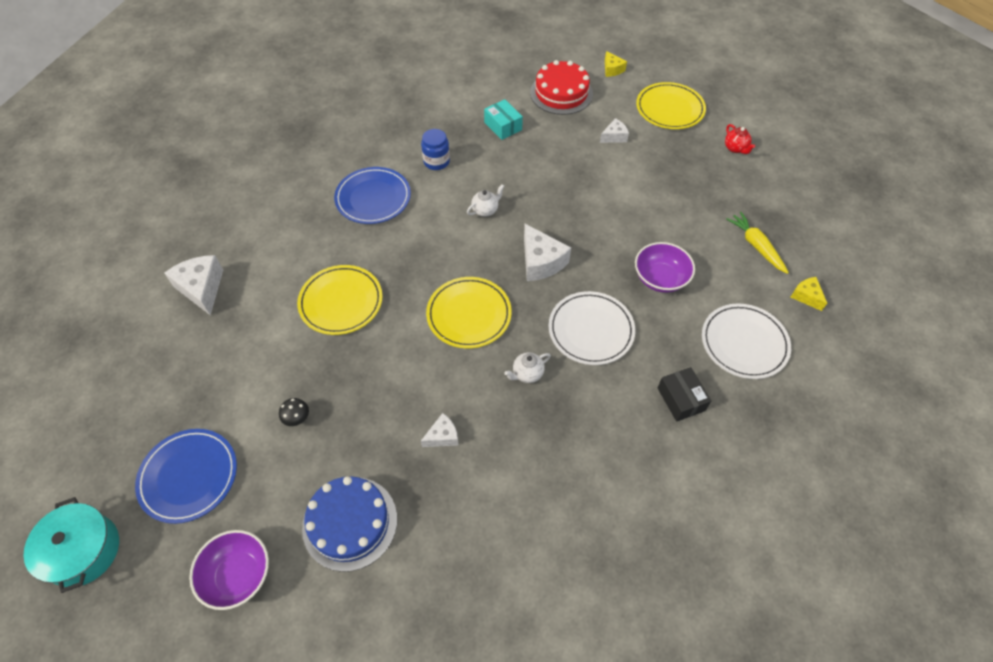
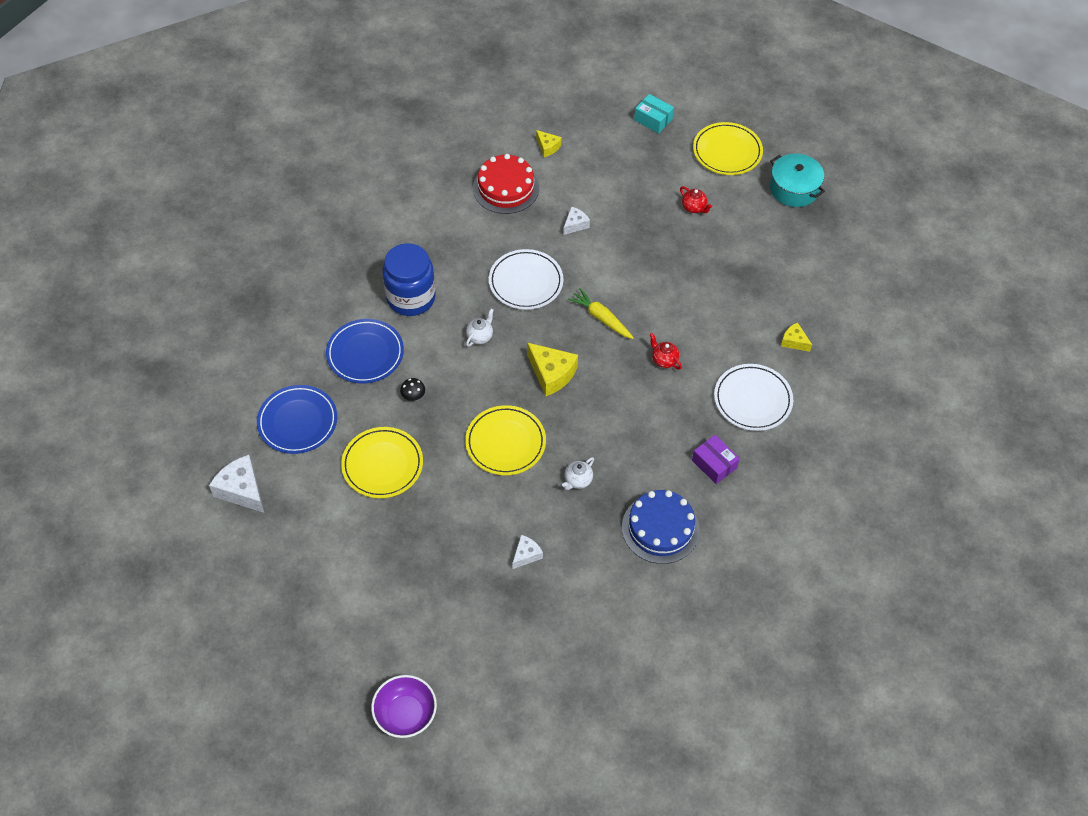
camera: 20 degrees left, 0 degrees up
turquoise pot [23,497,119,593] -> turquoise pot moved to [770,154,825,207]
blue plate [135,429,237,524] -> blue plate moved to [257,385,337,454]
black mushroom [279,398,309,426] -> black mushroom moved to [400,378,425,401]
blue cake [302,476,397,572] -> blue cake moved to [622,490,700,564]
blue jar [421,129,450,170] -> blue jar [383,243,435,316], size x1.80
turquoise box [484,99,523,140] -> turquoise box moved to [634,94,674,133]
white cheese [524,224,571,281] -> yellow cheese [527,343,578,396]
white plate [549,291,635,365] -> white plate moved to [489,249,564,310]
purple bowl [635,242,695,293] -> red teapot [649,333,682,370]
yellow plate [636,82,706,129] -> yellow plate moved to [693,122,763,175]
black box [658,367,711,422] -> purple box [692,435,740,484]
yellow carrot [726,212,789,274] -> yellow carrot moved to [568,288,634,339]

